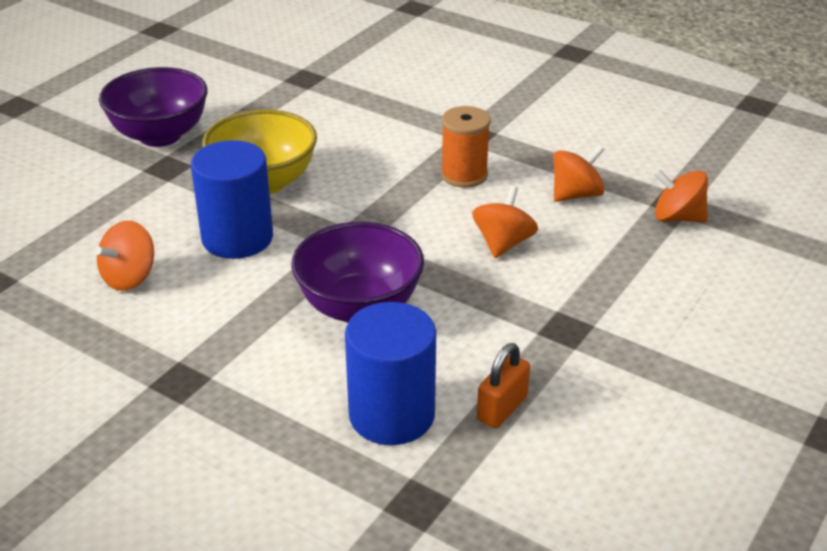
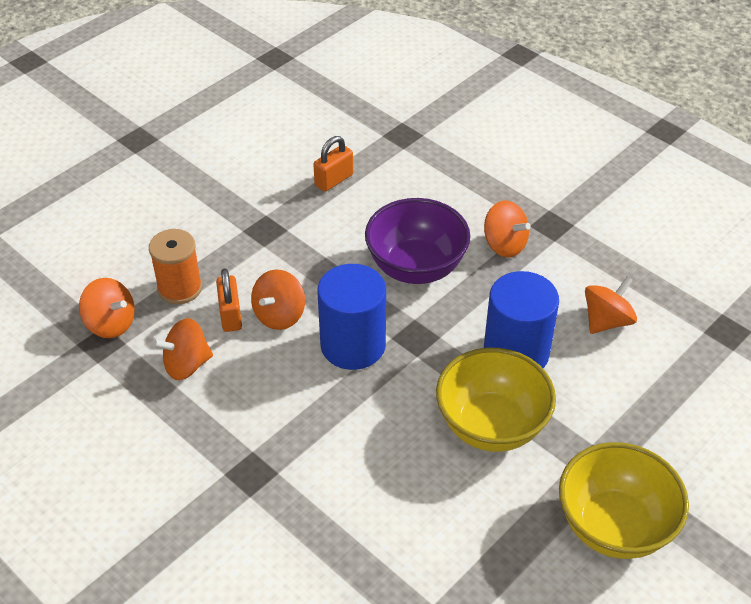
camera: 170 degrees left, 10 degrees up
purple bowl [99,67,208,147] -> yellow bowl [559,442,689,559]
blue cylinder [345,302,436,445] -> blue cylinder moved to [317,264,386,370]
orange spool [441,106,491,188] -> orange spool moved to [149,229,202,304]
none -> orange padlock [216,268,242,332]
none -> orange spinning top [484,201,531,257]

